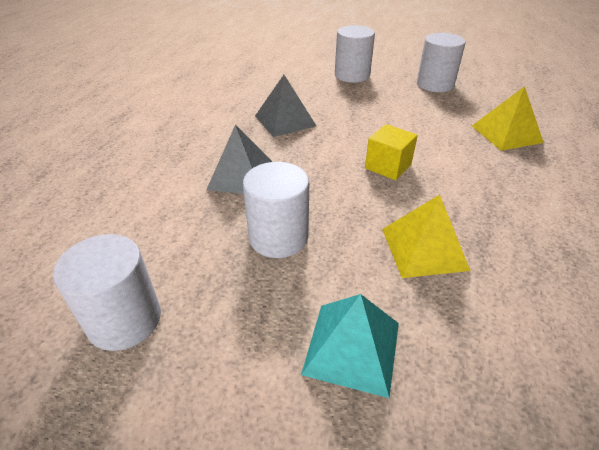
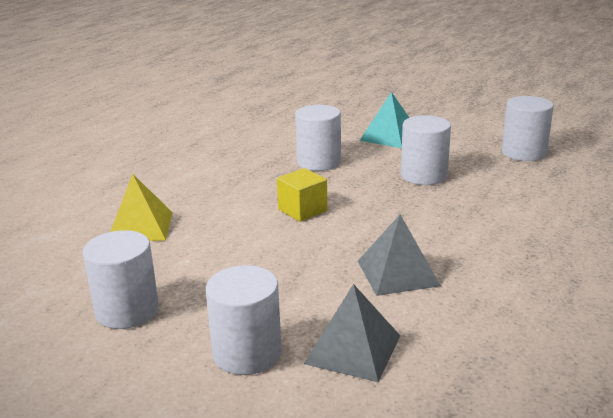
camera: 165 degrees left, 15 degrees down
grey pyramid [206,125,273,194] -> grey pyramid moved to [304,284,400,382]
yellow pyramid [382,195,471,278] -> white cylinder [295,105,341,171]

